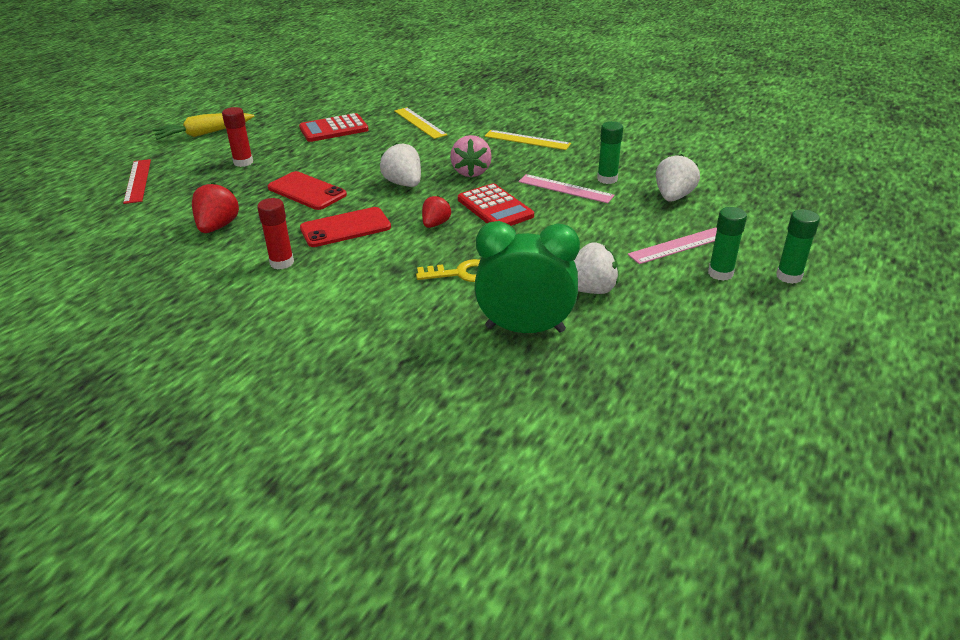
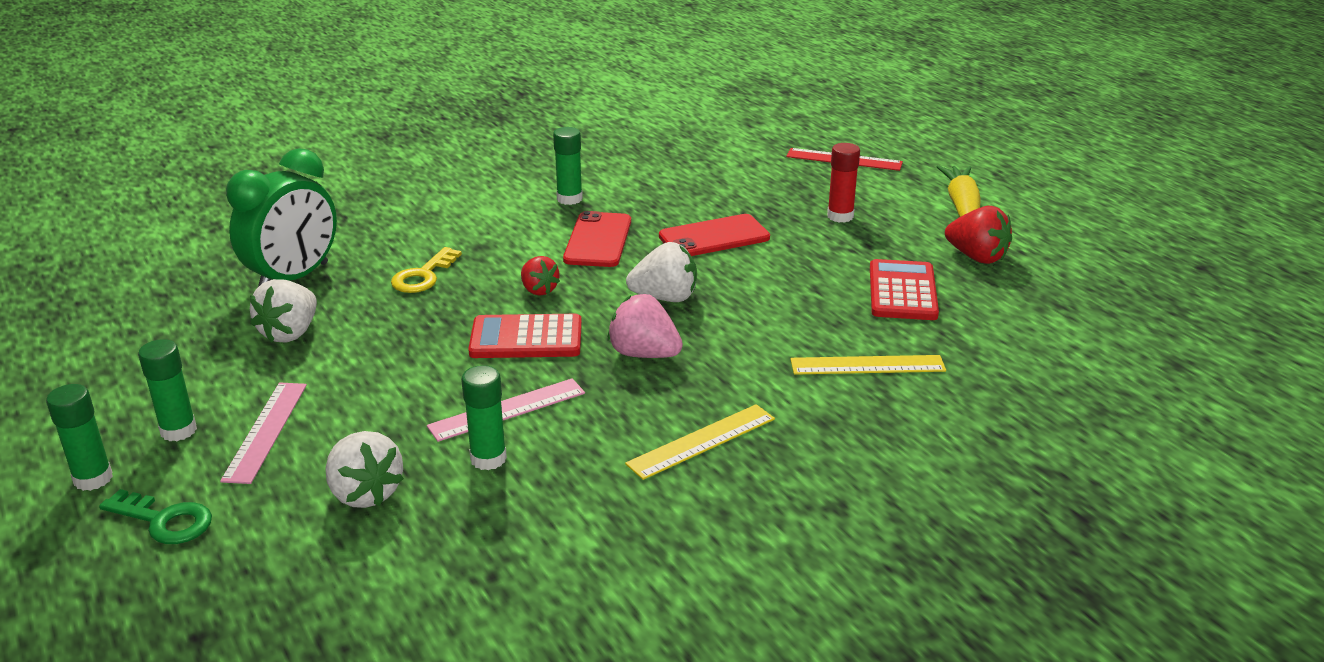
camera: 120 degrees right, 5 degrees down
red strawberry [192,182,239,233] -> red strawberry moved to [945,206,1012,264]
red glue stick [257,198,294,269] -> green glue stick [553,127,583,205]
none -> green key [99,489,212,544]

